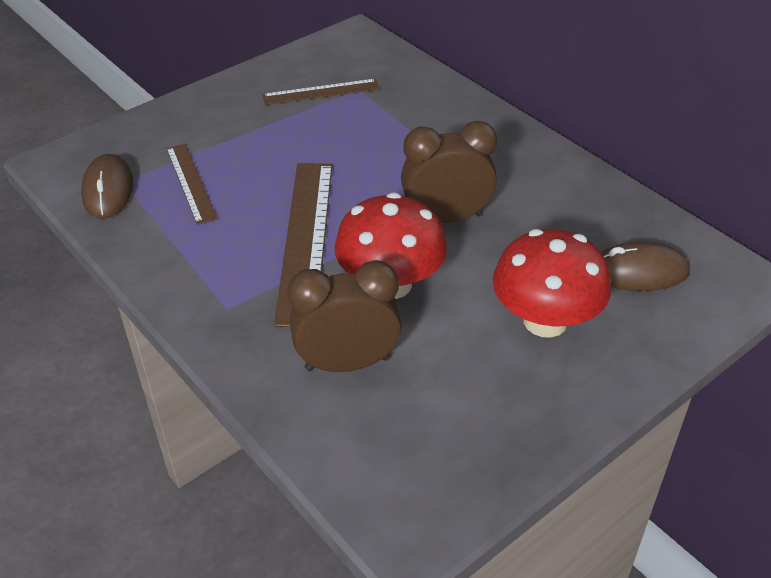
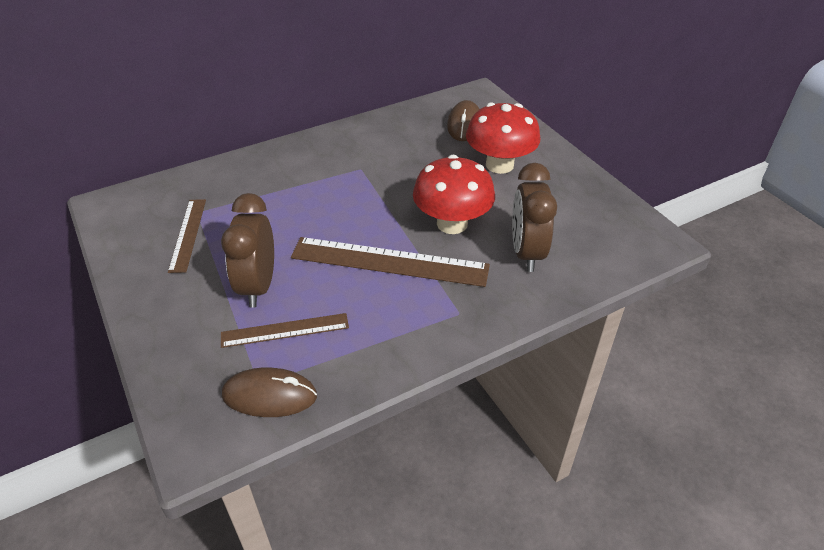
camera: 80 degrees left, 0 degrees up
brown clock [401,121,497,223] -> brown clock moved to [221,193,274,308]

